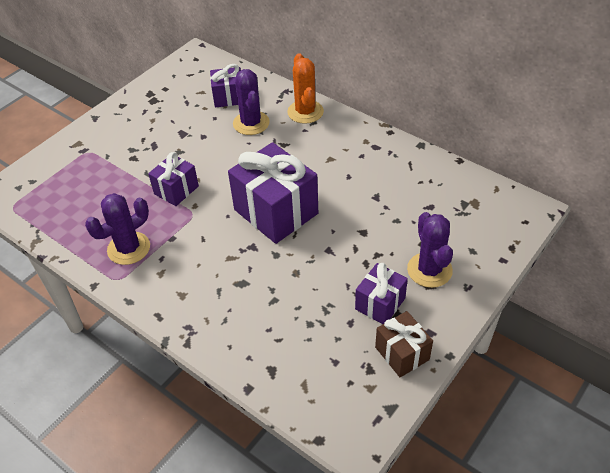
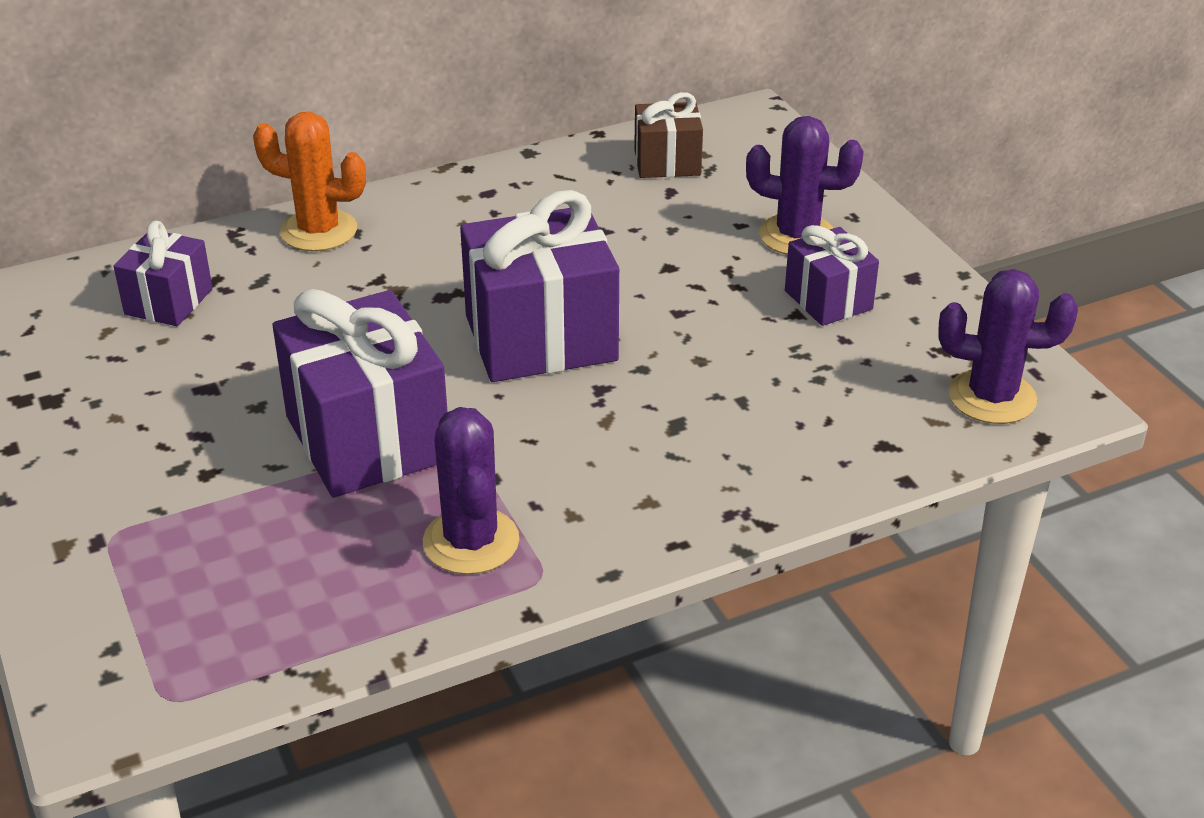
camera: 65 degrees left, 10 degrees down
purple gift [148,152,199,206] -> purple gift [272,289,448,498], size x1.83
purple cactus [233,69,270,135] -> purple cactus moved to [938,269,1078,424]
brown gift [375,311,433,377] -> brown gift moved to [634,92,703,178]

